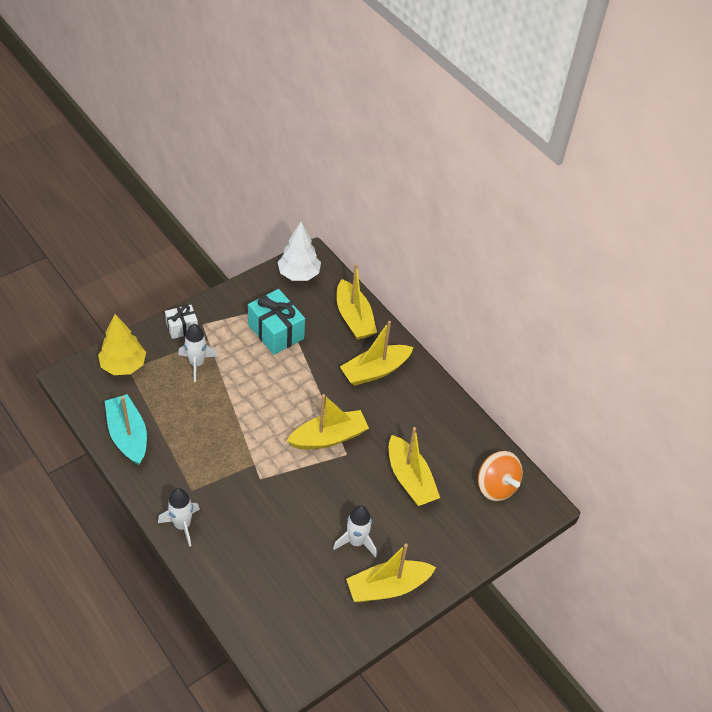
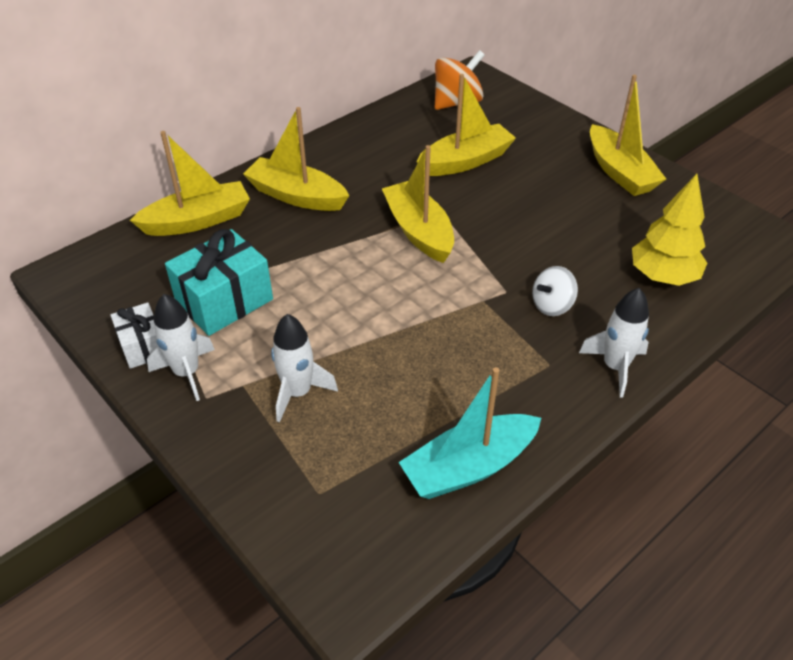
camera: 90 degrees left, 5 degrees down
yellow tree [98,314,146,375] -> yellow tree moved to [632,174,707,286]
white gift [165,305,198,339] -> white gift moved to [110,302,158,369]
white tree [277,222,321,281] -> none
white rocket [333,505,377,557] -> white rocket moved to [147,294,215,401]
yellow boat [340,321,414,386] -> yellow boat turned 150 degrees clockwise [243,107,349,211]
none -> white spinning top [532,266,578,316]

